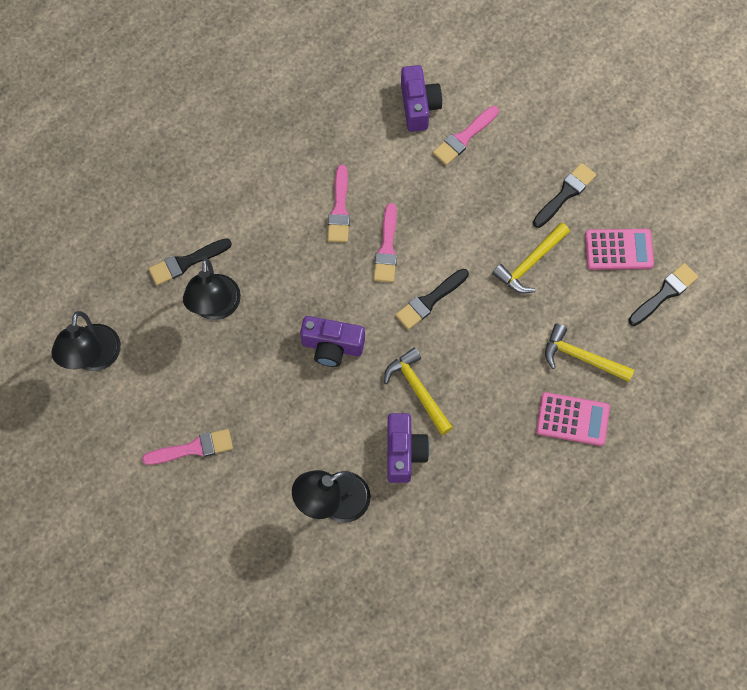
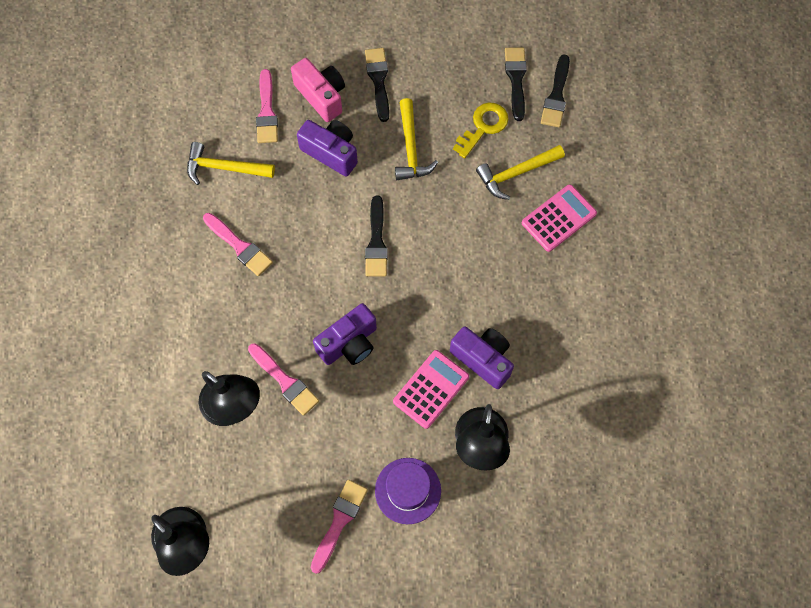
camera: 50 degrees left, 0 degrees up
black brush [148,238,232,285] -> black brush moved to [541,54,570,128]
pink brush [374,203,397,282] -> pink brush moved to [248,343,319,416]
yellow hammer [384,348,453,435] -> yellow hammer moved to [187,142,275,185]
purple camera [401,65,442,132] -> purple camera moved to [297,120,358,177]
pink calculator [585,229,654,270] -> pink calculator moved to [393,350,469,429]
none -> pink camera [291,58,345,122]
none -> purple hat [375,458,441,524]
none -> yellow key [453,103,509,158]

